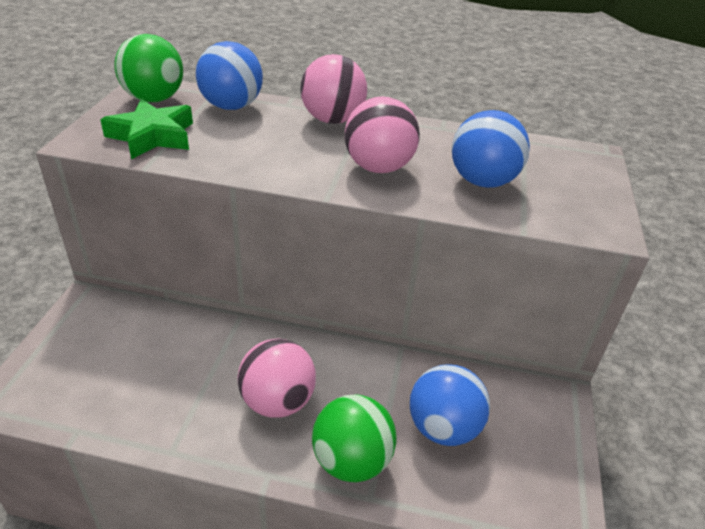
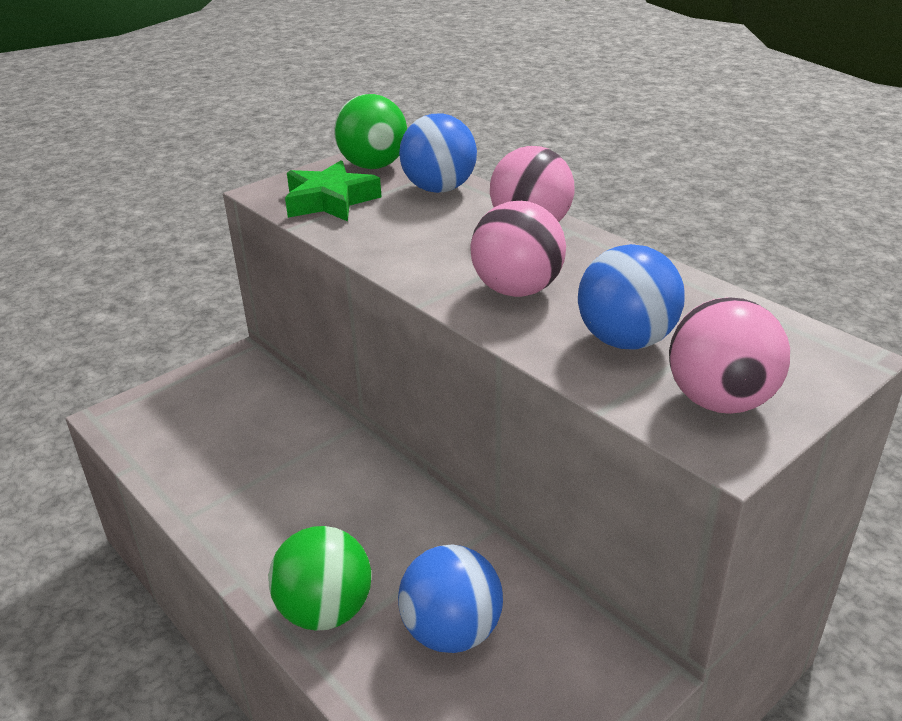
camera: 40 degrees right, 5 degrees down
pink ball [237,339,316,418] -> pink ball moved to [669,297,790,414]

